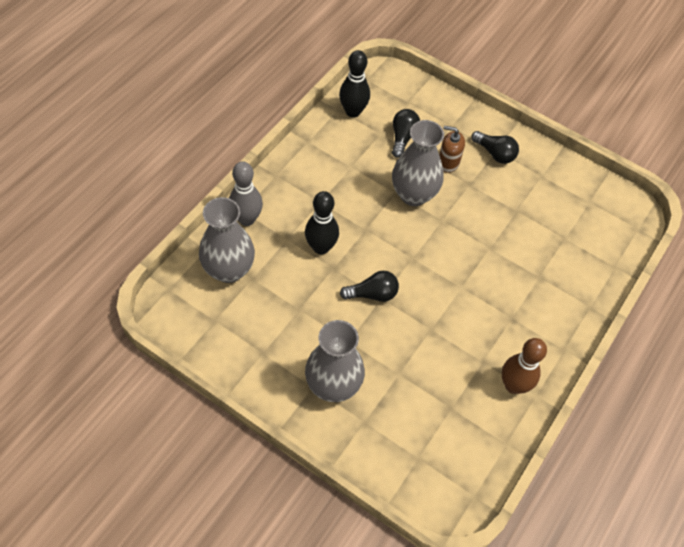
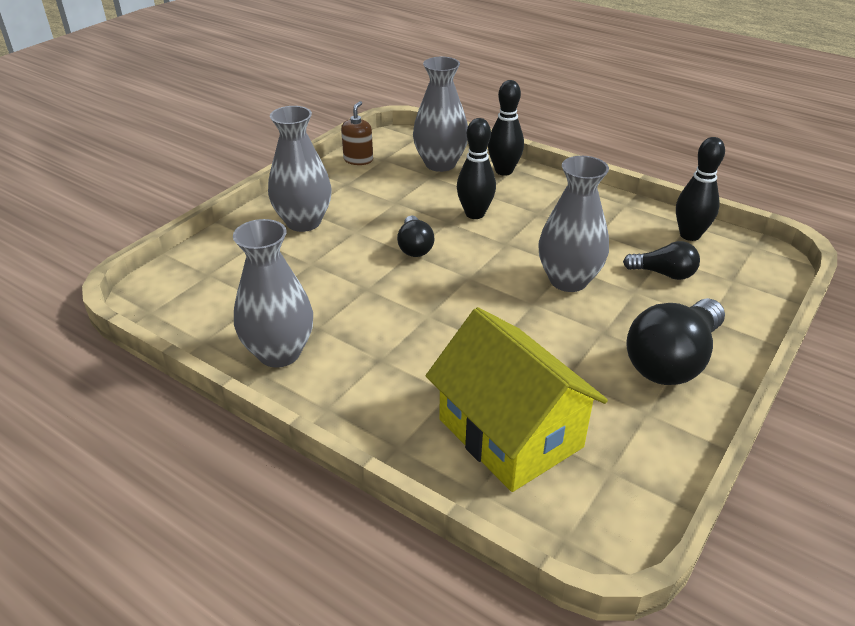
camera: 95 degrees right, 20 degrees down
grey bowling pin [229,161,263,226] -> black bowling pin [488,80,524,176]
brown soap dispenser [439,126,465,173] -> brown soap dispenser moved to [341,101,373,165]
black light bulb [471,131,519,164] -> black light bulb [626,298,725,385], size x1.80
brown bowling pin [502,338,547,394] -> grey vase [233,219,313,368]
none -> yellow house [426,307,608,492]

